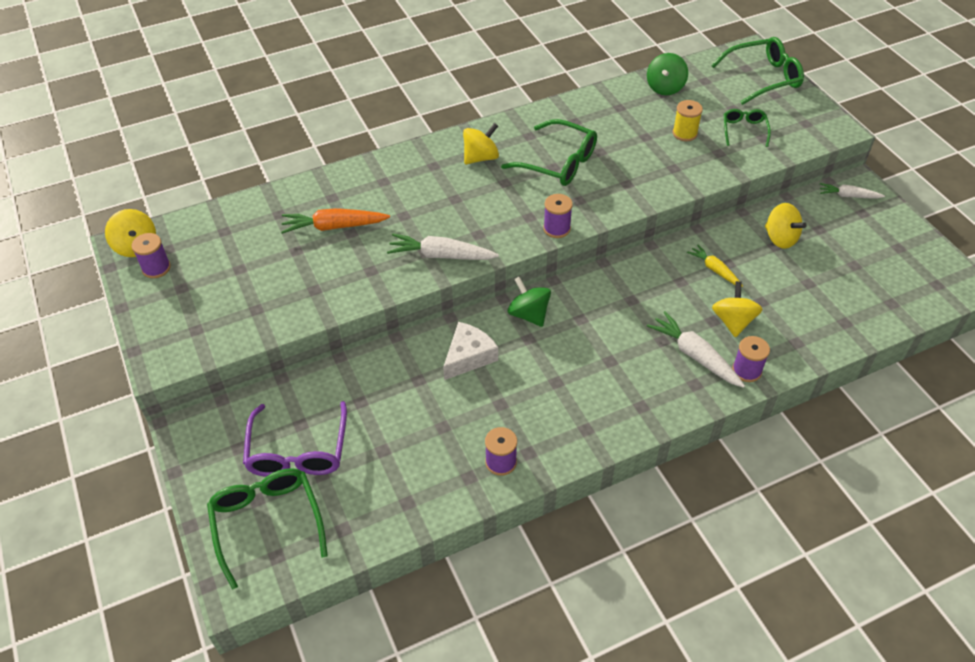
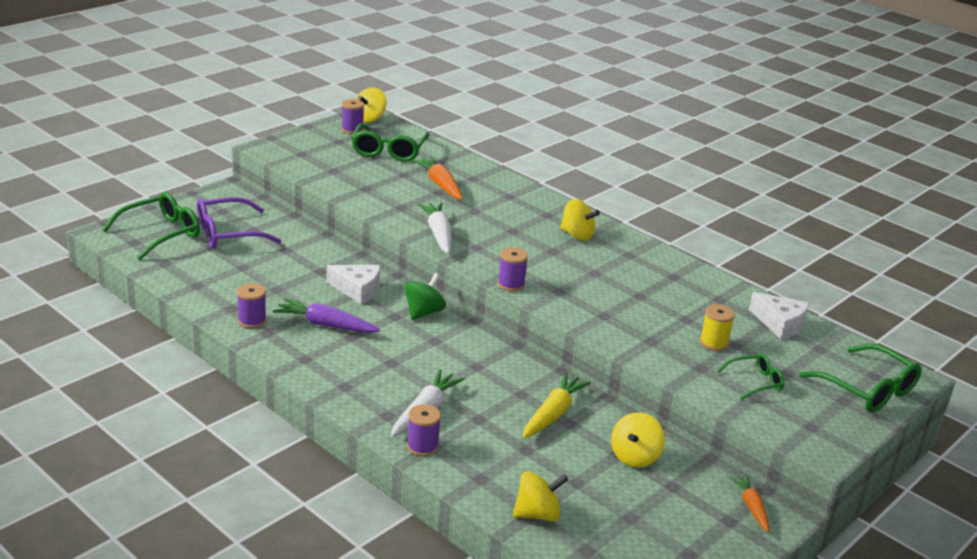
camera: 65 degrees right, 20 degrees down
green glasses [501,119,597,186] -> green glasses moved to [351,123,430,162]
green spinning top [647,53,688,95] -> white cheese [749,292,809,339]
yellow carrot [687,245,743,287] -> yellow carrot [523,372,591,439], size x1.59
yellow spinning top [712,281,763,337] -> yellow spinning top moved to [513,471,568,522]
white carrot [820,183,885,199] -> orange carrot [729,475,769,532]
none -> purple carrot [273,298,380,333]

